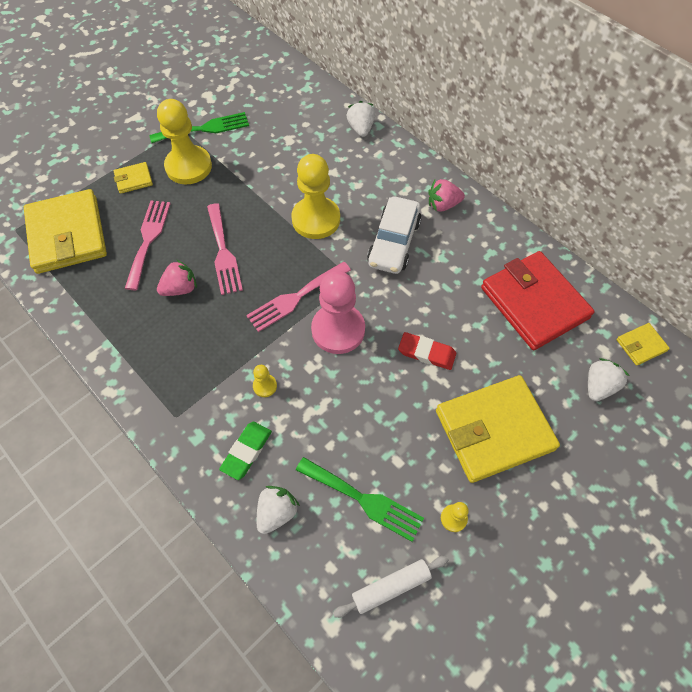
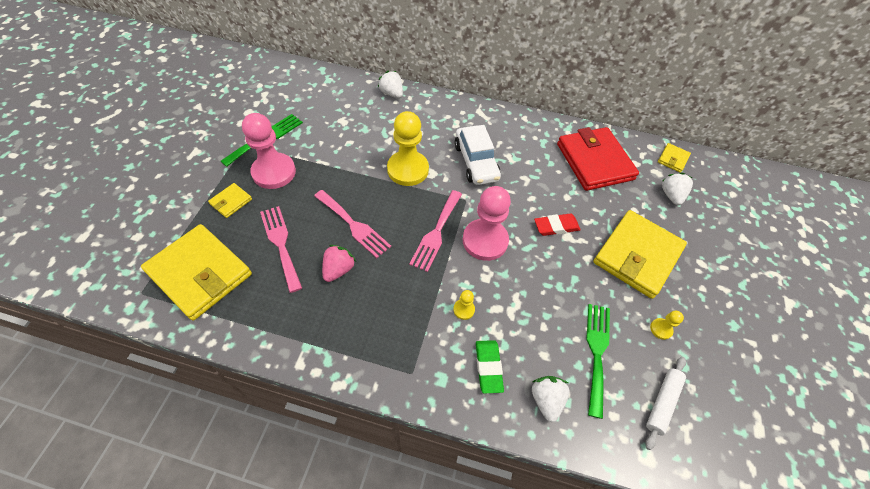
camera: 35 degrees left, 5 degrees down
yellow pawn [157,99,212,184] -> pink pawn [242,113,296,189]
green fork [296,457,424,542] -> green fork turned 75 degrees counterclockwise [586,304,610,419]
pink strawberry [428,179,465,211] -> none
red wallet [481,251,595,350] -> red wallet turned 45 degrees clockwise [557,127,639,191]

